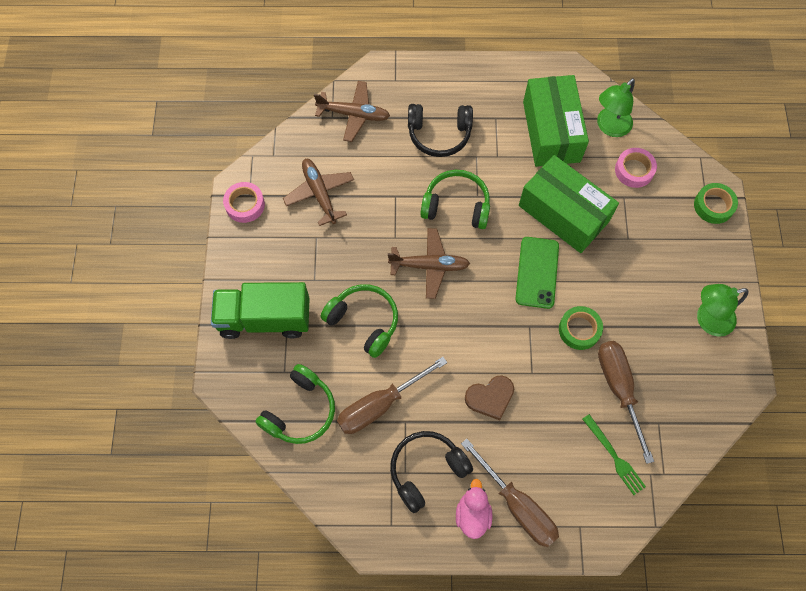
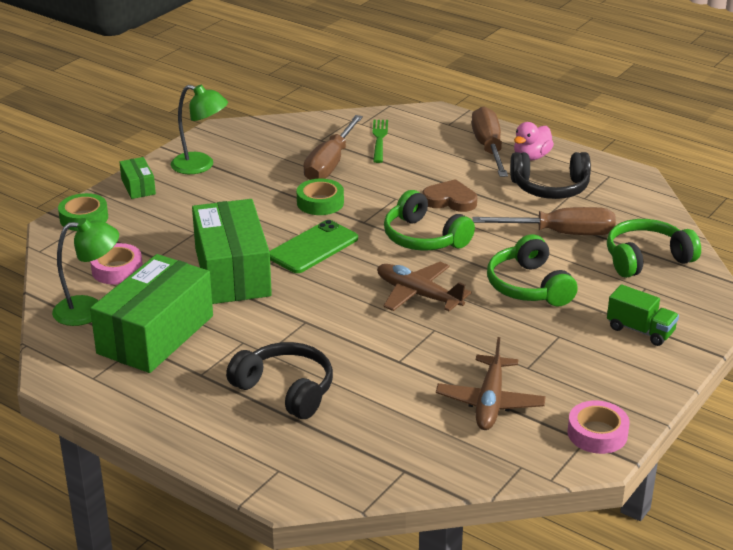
camera: 145 degrees left, 35 degrees down
green truck [211,282,310,339] -> green truck [607,284,679,346], size x0.55
brown plane [314,81,390,142] -> none
green headphones [420,170,490,229] -> green headphones moved to [384,190,475,251]
none -> green box [119,157,156,199]

